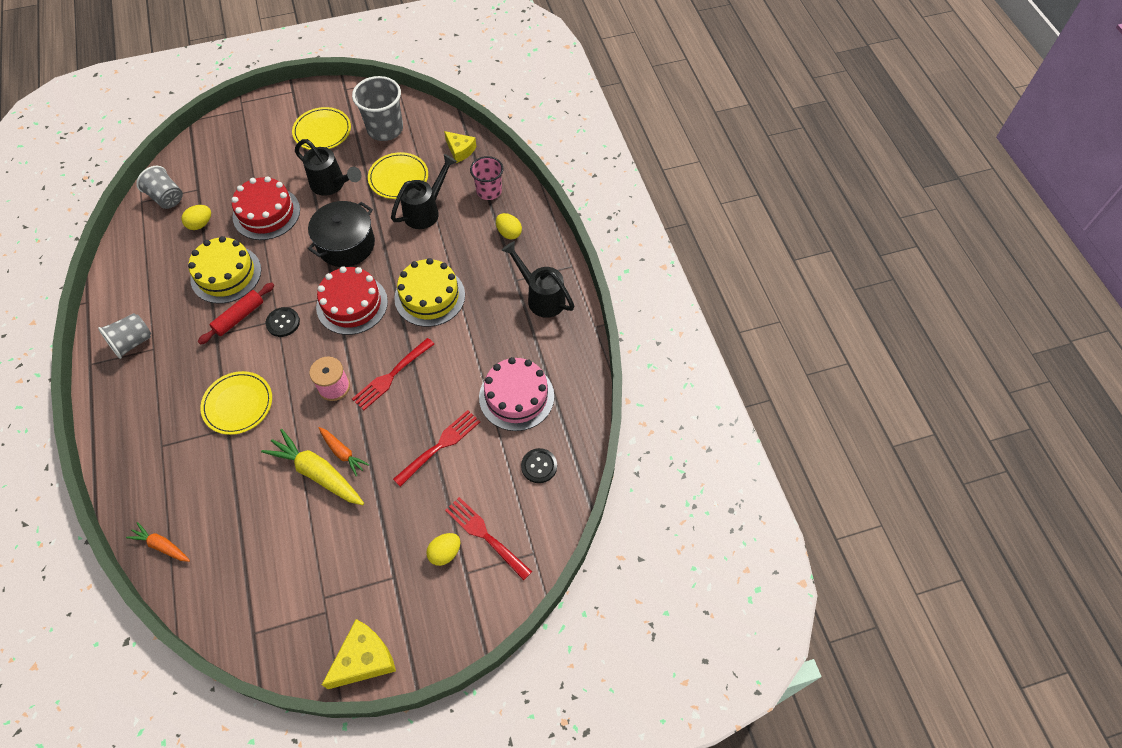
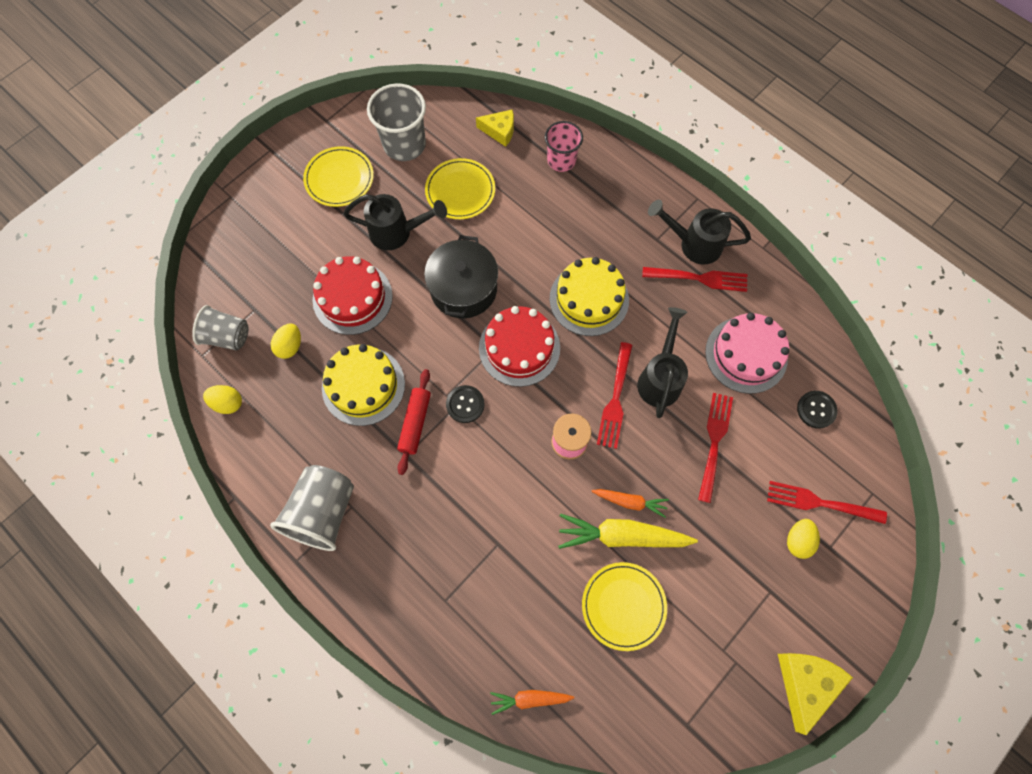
camera: 30 degrees left, 10 degrees up
grey cup [98,313,151,359] -> grey cup [270,465,354,551], size x1.50
yellow plate [200,371,272,435] -> yellow plate moved to [582,562,667,651]
black watering can [391,154,457,229] -> black watering can moved to [637,307,688,418]
yellow egg [496,213,522,240] -> yellow egg moved to [203,385,242,414]
none -> red fork [642,267,747,292]

